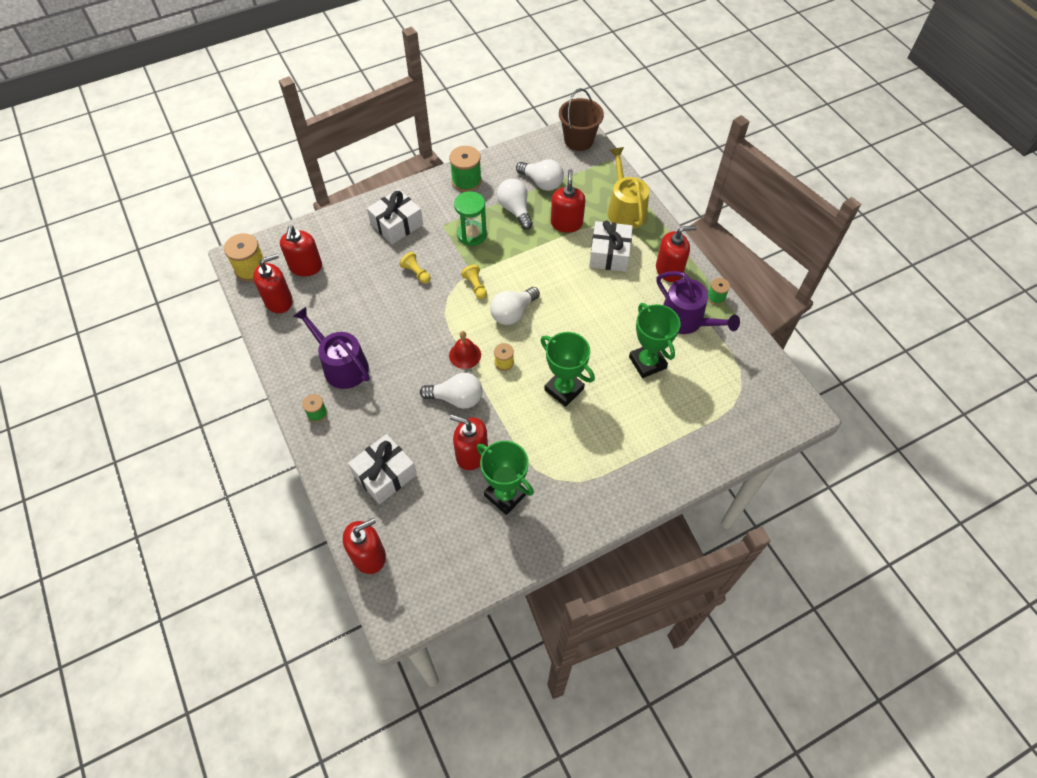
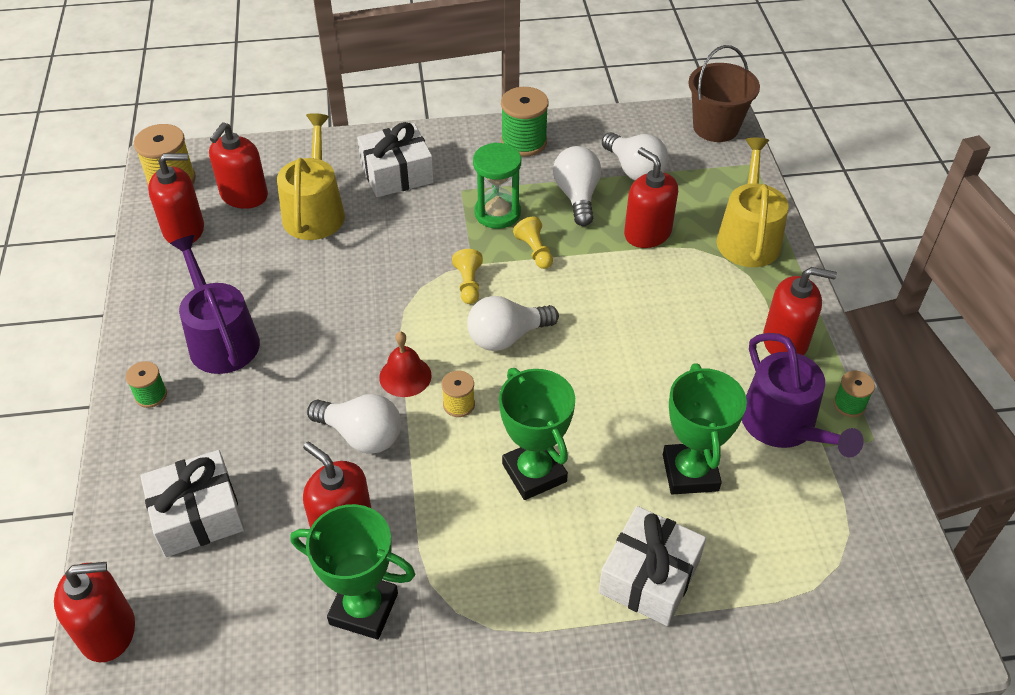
camera: 20 degrees right, 10 degrees down
yellow pawn [399,252,431,284] -> yellow pawn moved to [513,217,553,269]
green trophy [477,440,534,515] -> green trophy turned 45 degrees counterclockwise [290,504,415,640]
red soap dispenser [551,169,586,233] -> red soap dispenser turned 60 degrees counterclockwise [624,147,678,248]
white gift [589,220,633,272] -> white gift moved to [599,506,706,626]
none -> yellow watering can [277,113,345,240]

